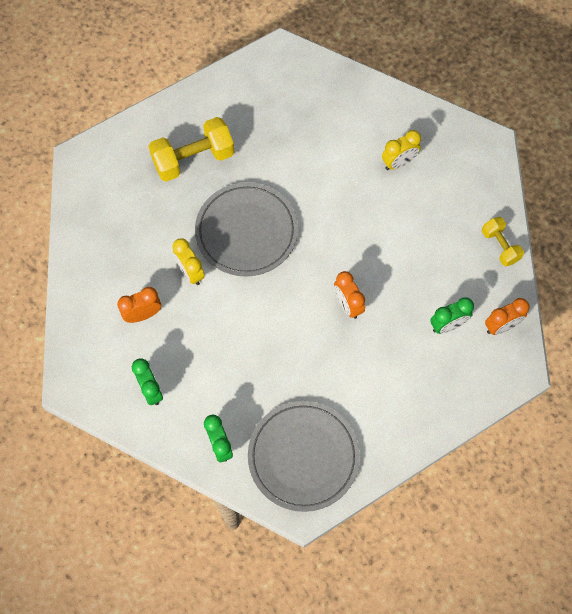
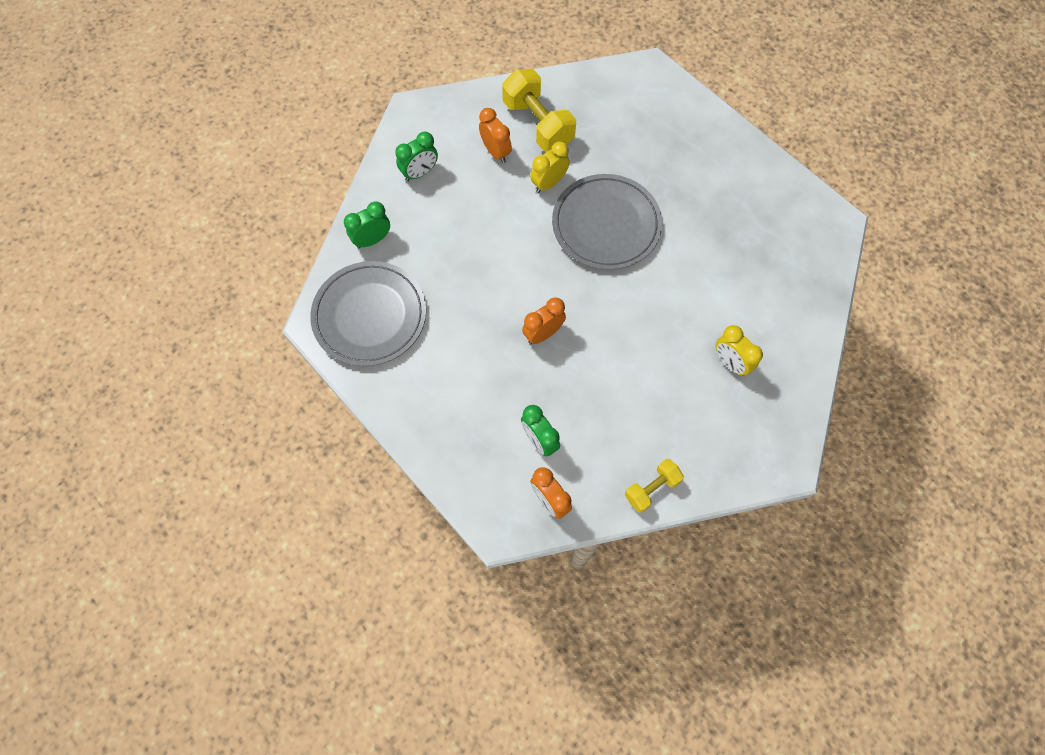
camera: 80 degrees right, 0 degrees up
yellow dumbbell [148,117,234,182] -> yellow dumbbell moved to [502,69,576,152]

